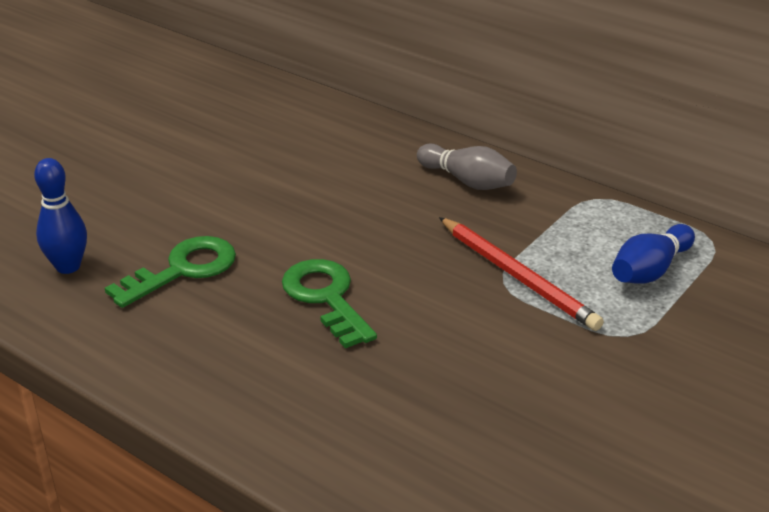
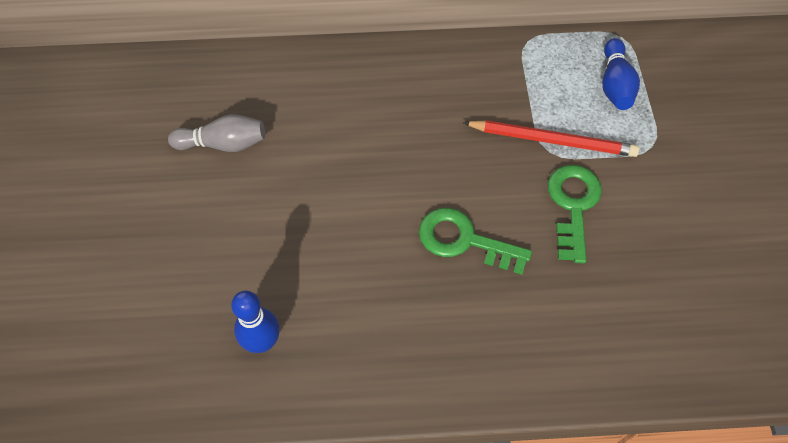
camera: 40 degrees left, 25 degrees up
green key [105,236,236,308] -> green key moved to [548,165,602,263]
grey bowling pin [417,143,517,190] -> grey bowling pin moved to [168,114,265,152]

